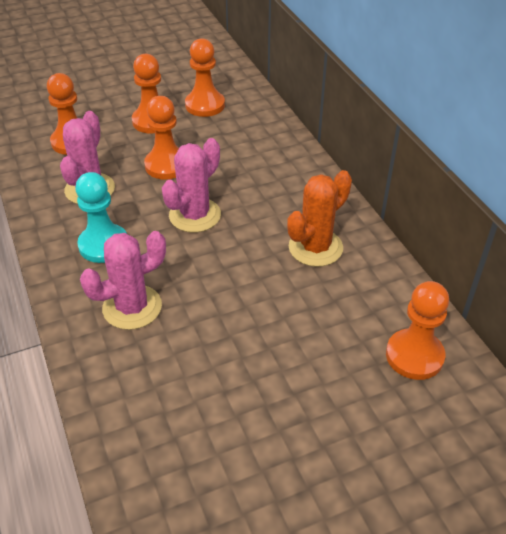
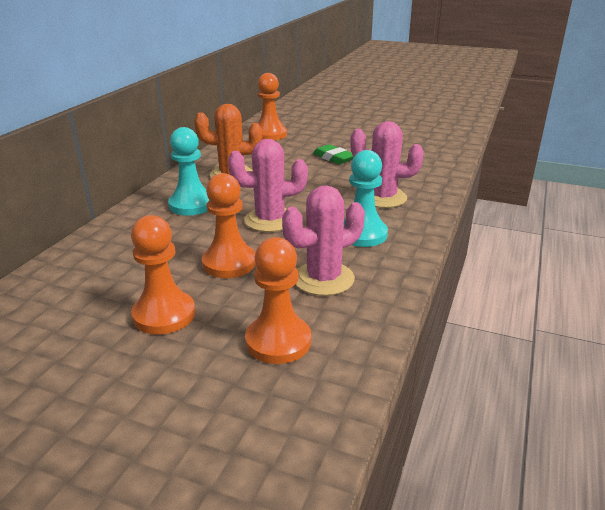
camera: 135 degrees left, 15 degrees down
orange pawn [185,38,225,117] -> none
none -> turquoise pawn [168,127,209,215]
none -> green eraser [313,144,353,164]

